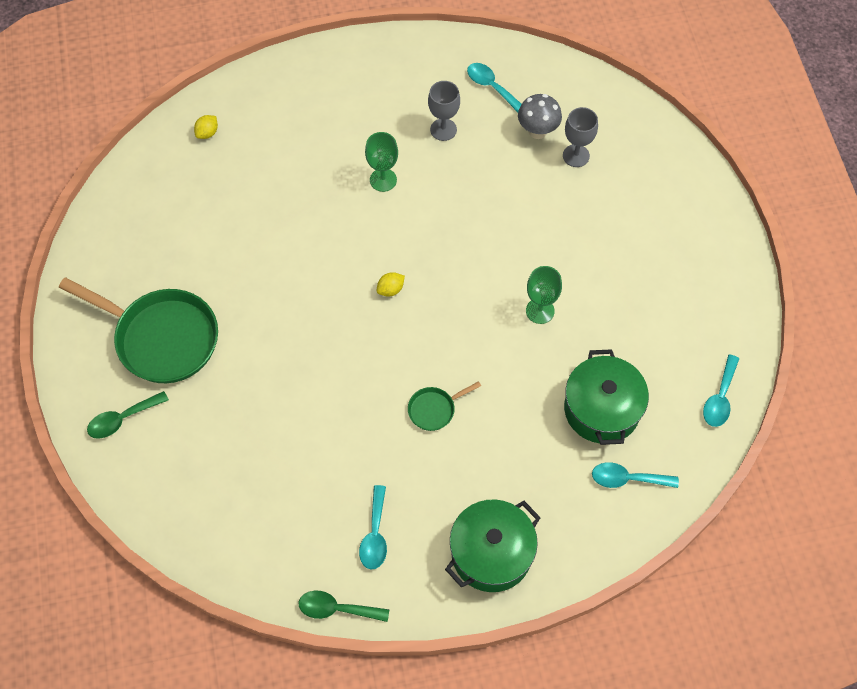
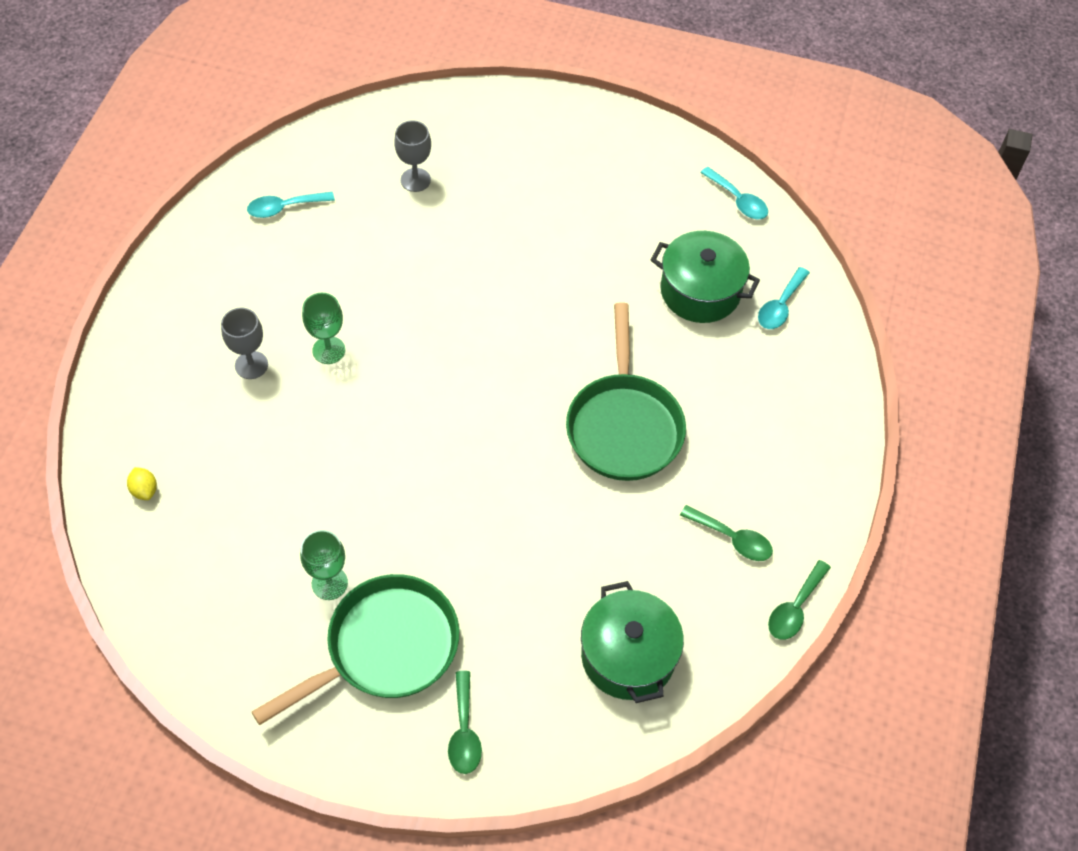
camera: 65 degrees left, 5 degrees down
turquoise spoon [359,485,387,570] -> green spoon [680,505,773,561]
yellow lemon [376,272,405,296] -> none
green pan [408,381,481,431] -> green pan [566,302,686,481], size x2.25
grey goblet [428,81,460,141] -> grey goblet moved to [221,308,268,379]
green pot [445,500,541,592] -> green pot moved to [581,581,684,703]
grey mushroom [518,94,562,139] -> none
green goblet [526,266,562,324] -> green goblet moved to [300,530,348,600]

